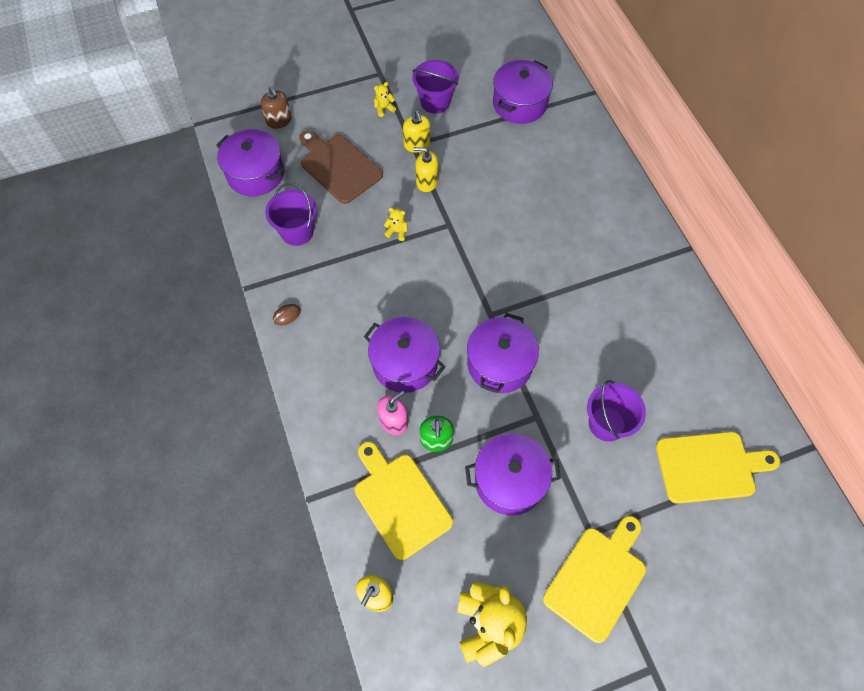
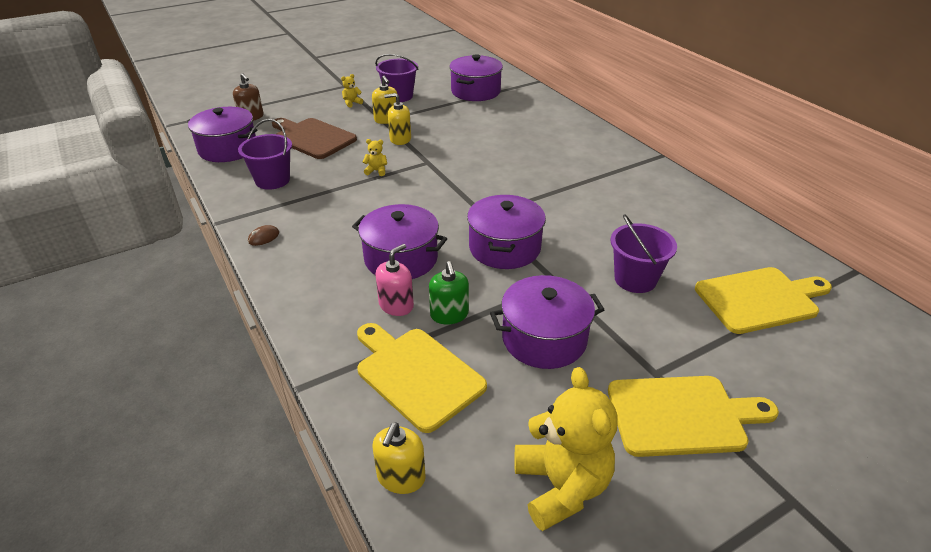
camera: 10 degrees left, 25 degrees down
yellow cutting board [543,516,646,643] -> yellow cutting board turned 60 degrees clockwise [608,376,779,457]

